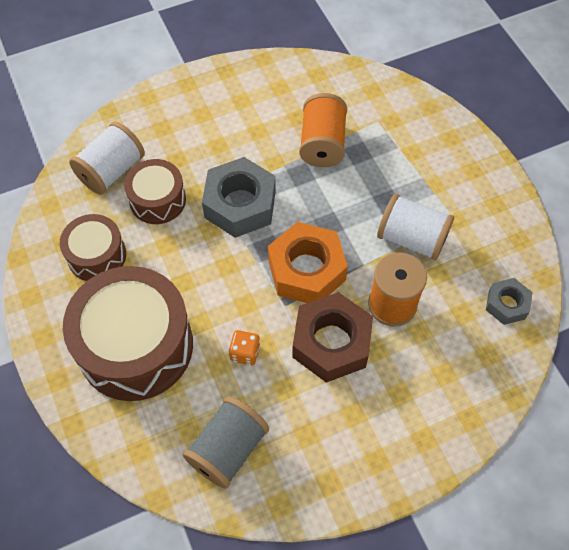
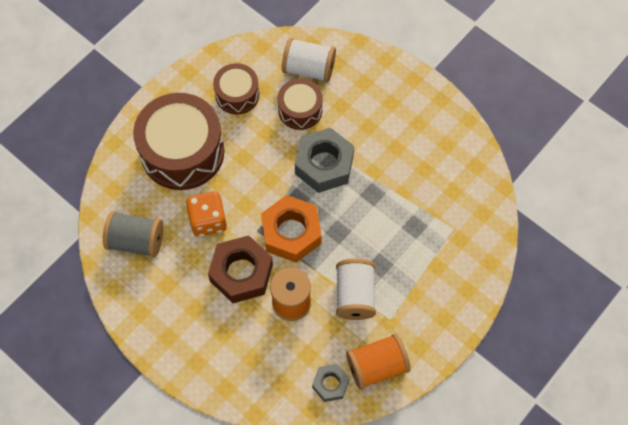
camera: 65 degrees right, 5 degrees up
orange dice [229,330,260,365] -> orange dice [186,191,227,237], size x1.73
orange spool [299,93,347,167] -> orange spool moved to [346,334,411,390]

